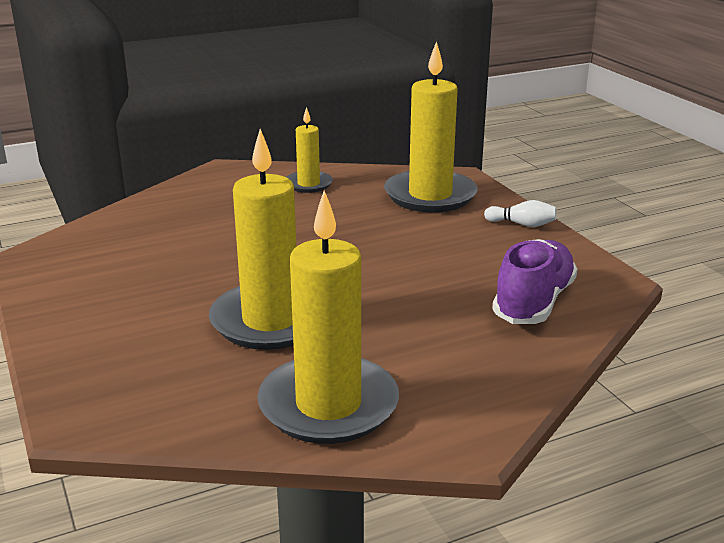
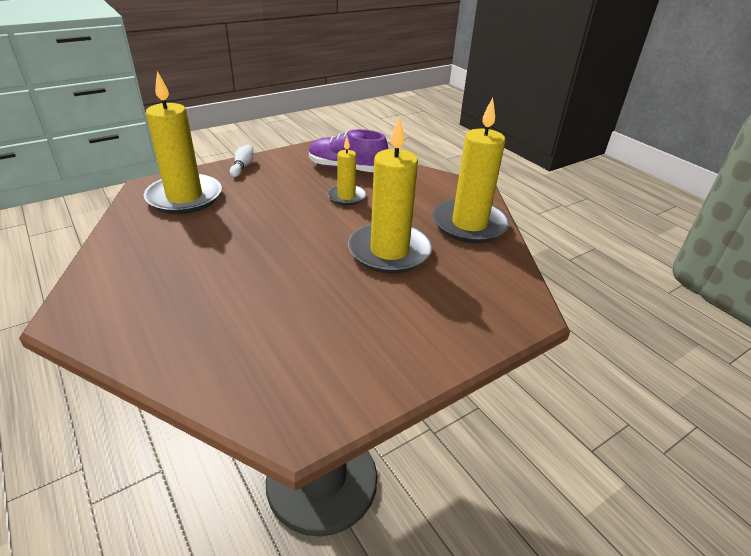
camera: 100 degrees left, 10 degrees up
yellow candle [286,107,333,193] -> yellow candle moved to [327,137,366,205]

